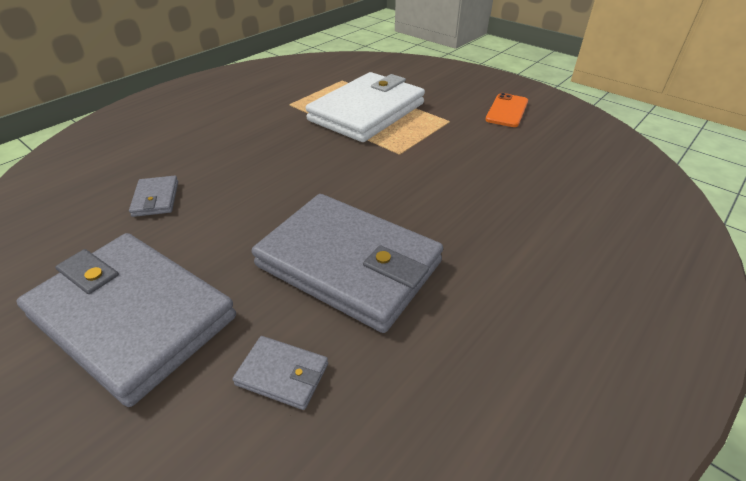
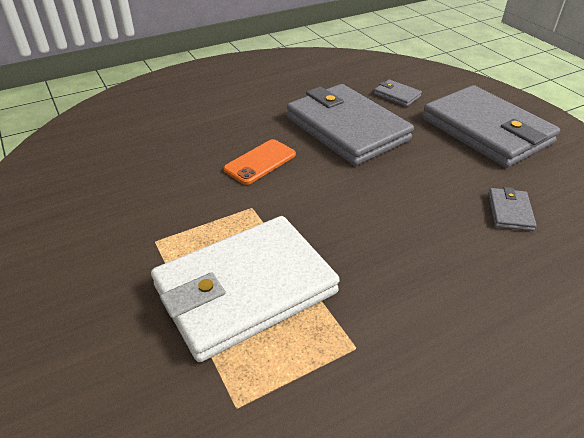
camera: 160 degrees left, 0 degrees up
orange phone [485,93,528,127] -> orange phone moved to [223,139,296,185]

